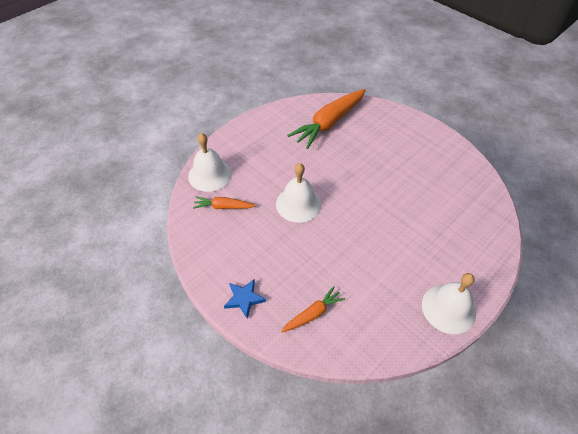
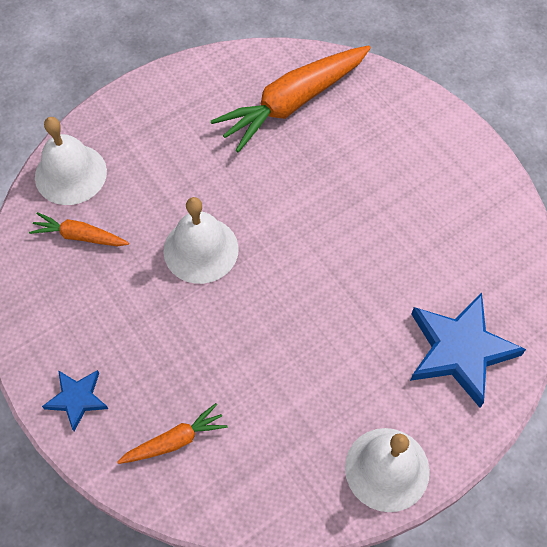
camera: 10 degrees right, 10 degrees up
none -> blue star [410,293,526,408]

